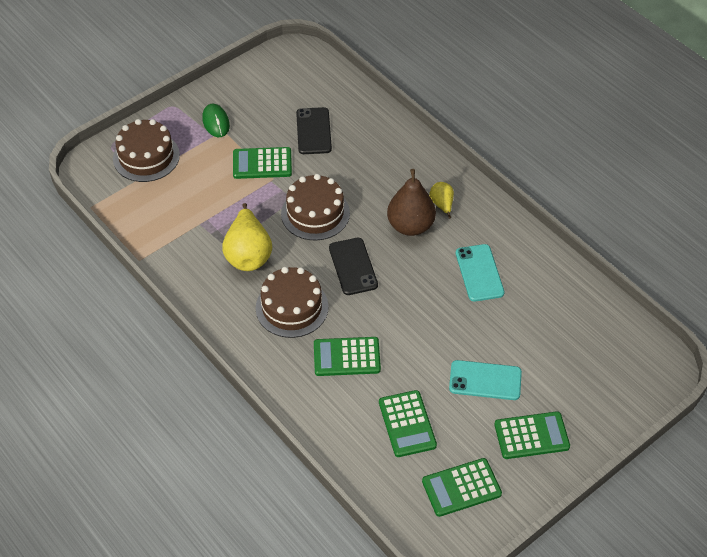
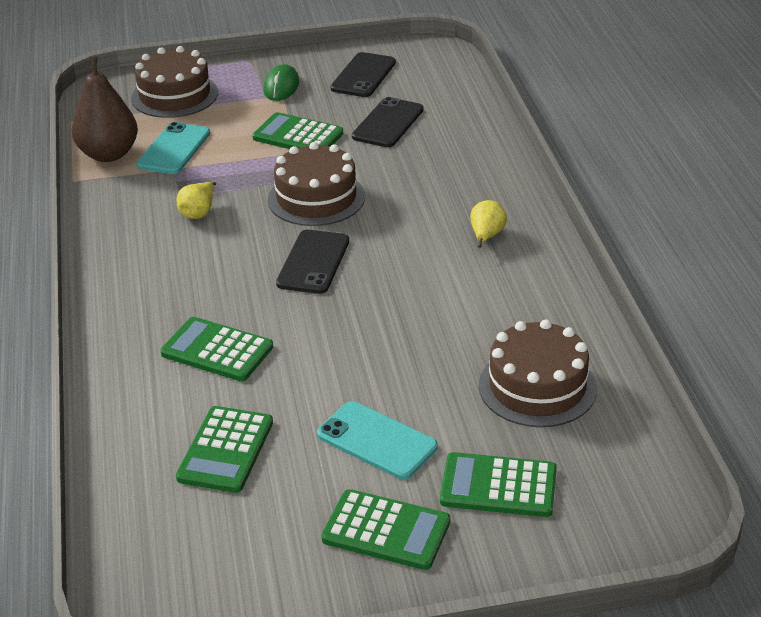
camera: 30 degrees right, 15 degrees down
yellow pear [222,203,272,271] -> yellow pear [177,182,216,219], size x0.52
brown cake [256,267,329,338] -> brown cake moved to [479,319,597,427]
brown pear [387,169,436,236] -> brown pear moved to [72,56,138,162]
green calculator [422,458,502,517] -> green calculator moved to [440,452,557,517]
turquoise phone [456,244,505,302] -> turquoise phone moved to [136,122,210,174]
none -> black phone [330,52,396,97]

